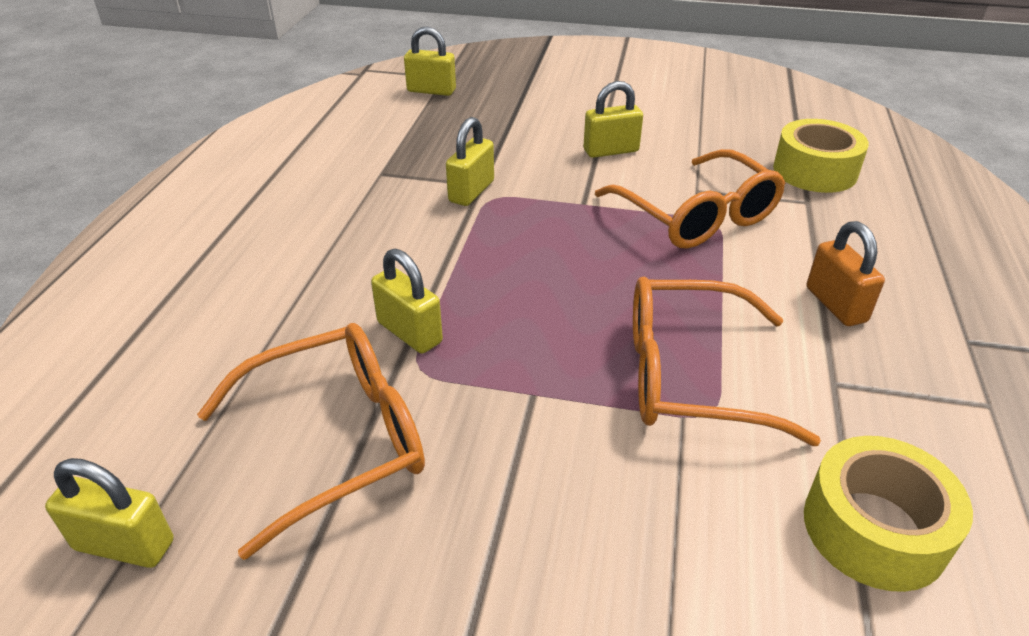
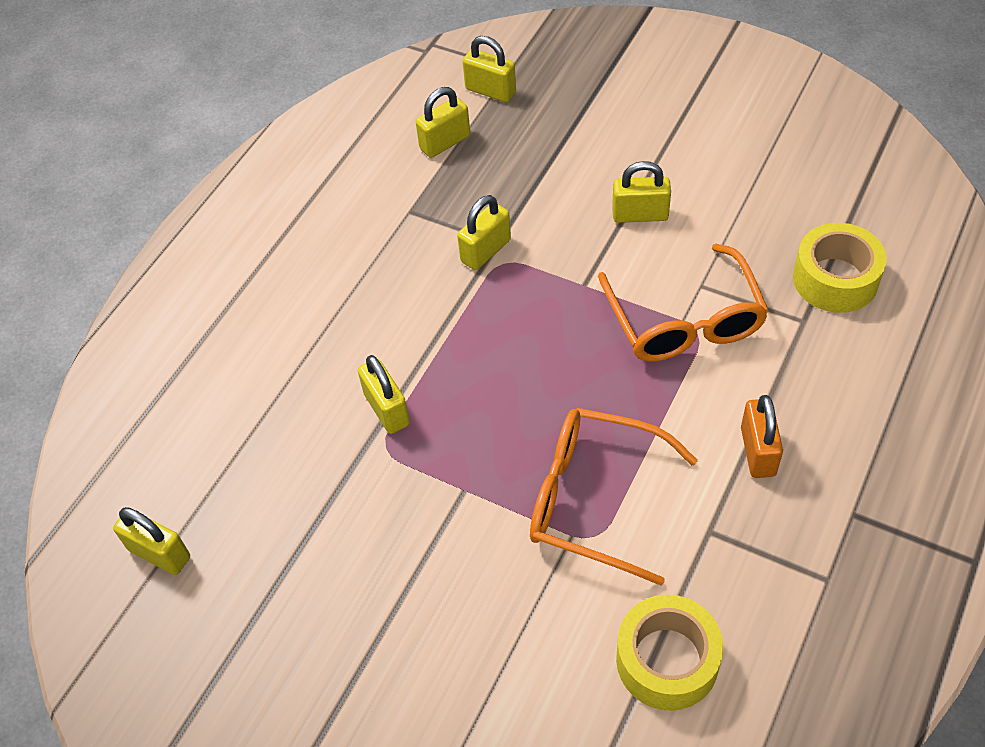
camera: 20 degrees right, 15 degrees up
orange glasses [197,323,425,560] -> none
none -> yellow padlock [416,87,470,158]

